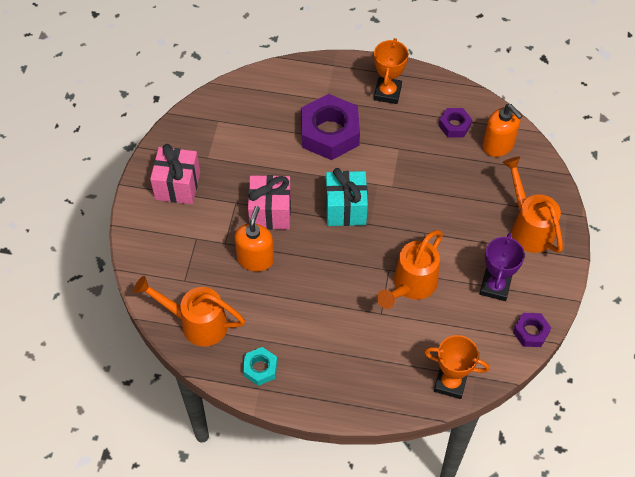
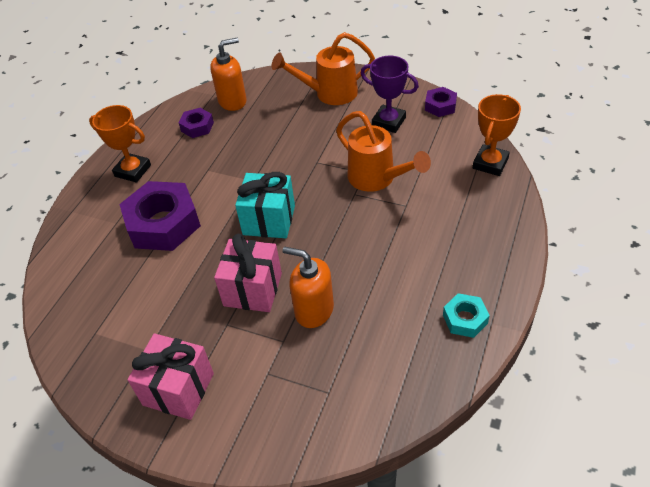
camera: 75 degrees left, 10 degrees down
orange watering can [134,276,245,346] -> none

